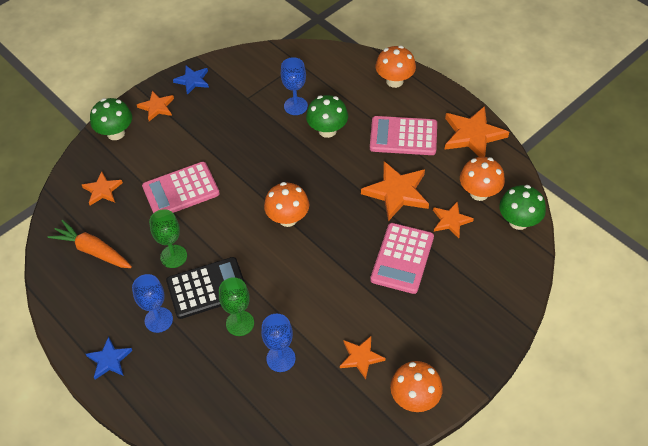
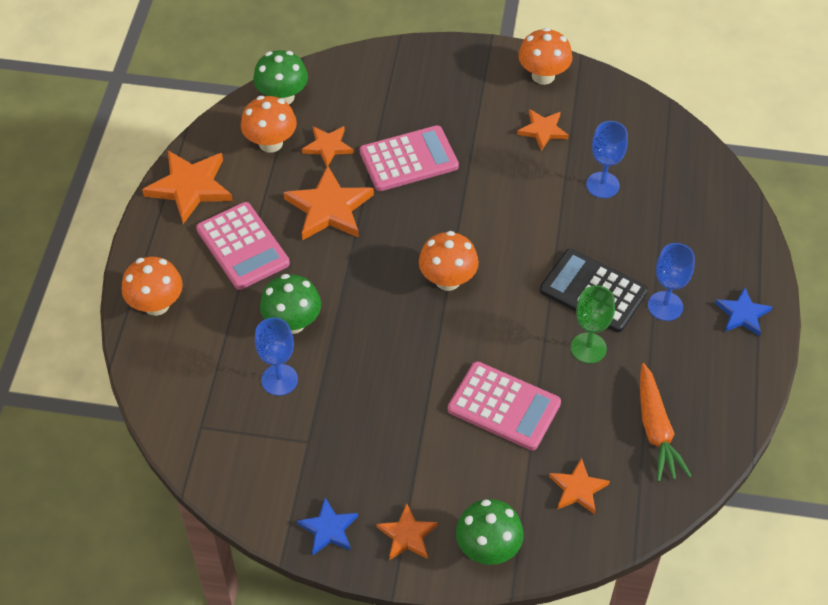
camera: 130 degrees left, 0 degrees up
green goblet [219,277,254,336] -> none

